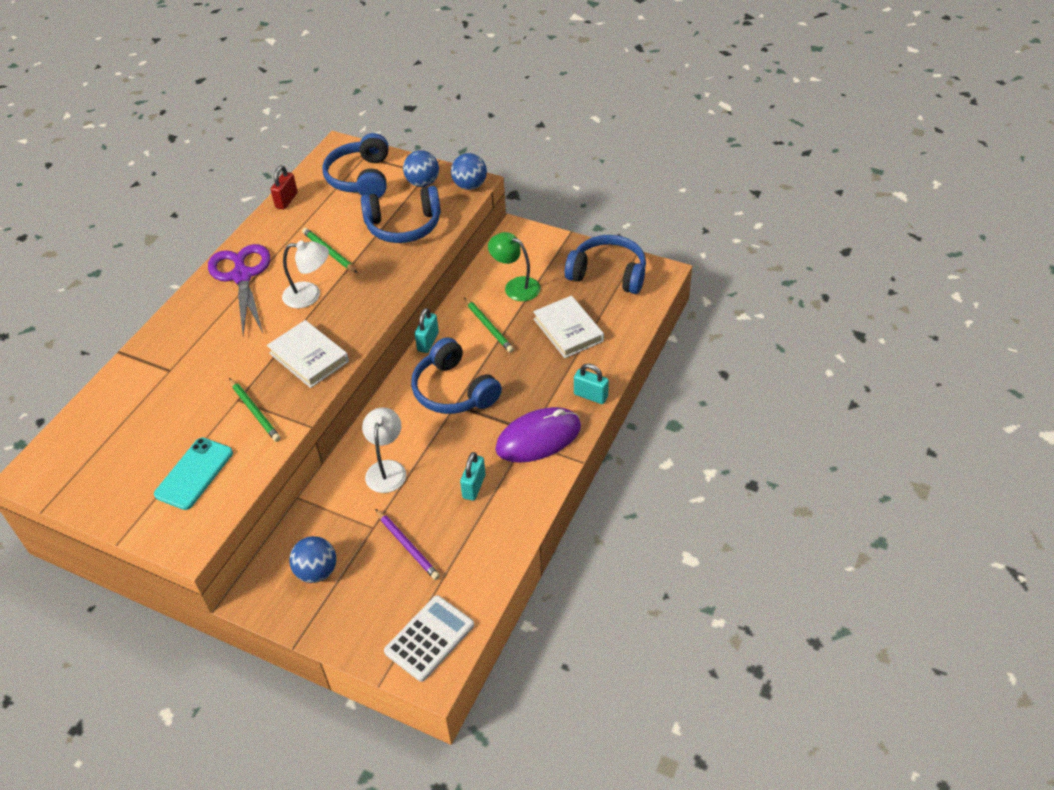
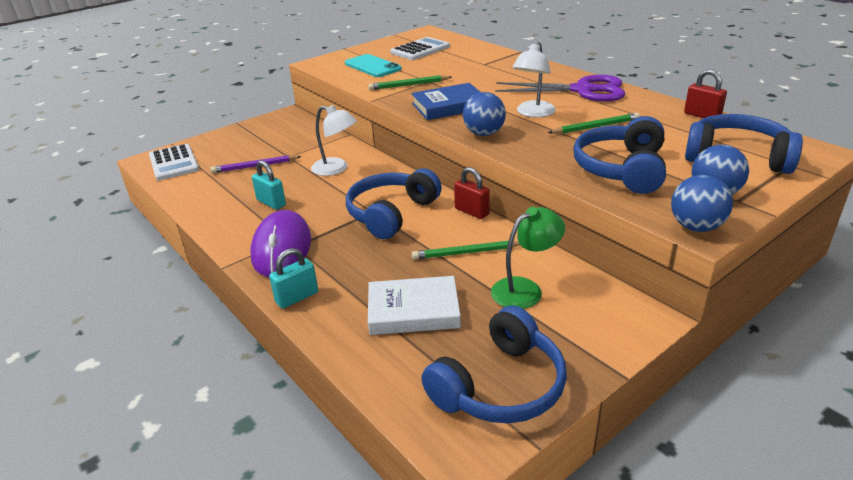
camera: 115 degrees right, 15 degrees down
white book [267,320,349,388] -> blue book [411,83,481,120]
blue ball [289,536,336,583] -> blue ball moved to [463,92,506,136]
blue headphones [411,337,502,414] -> blue headphones turned 45 degrees counterclockwise [346,168,442,239]
turquoise padlock [415,308,439,353] -> red padlock [454,167,490,219]
none -> white calculator [390,37,450,60]

